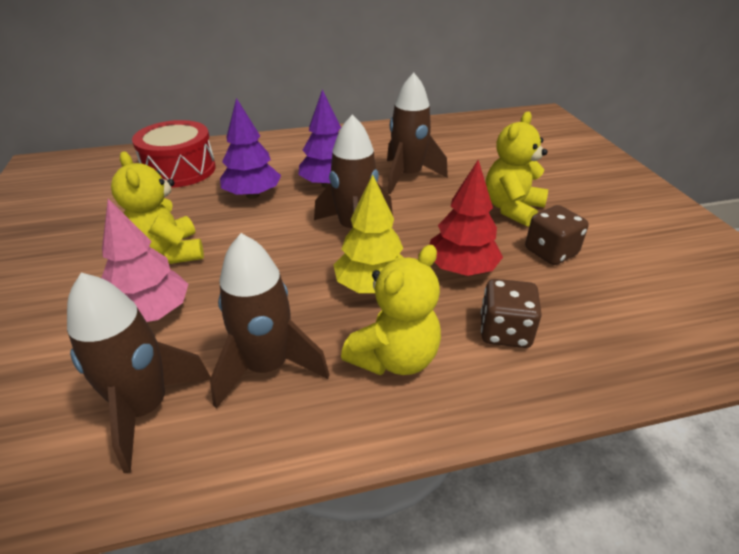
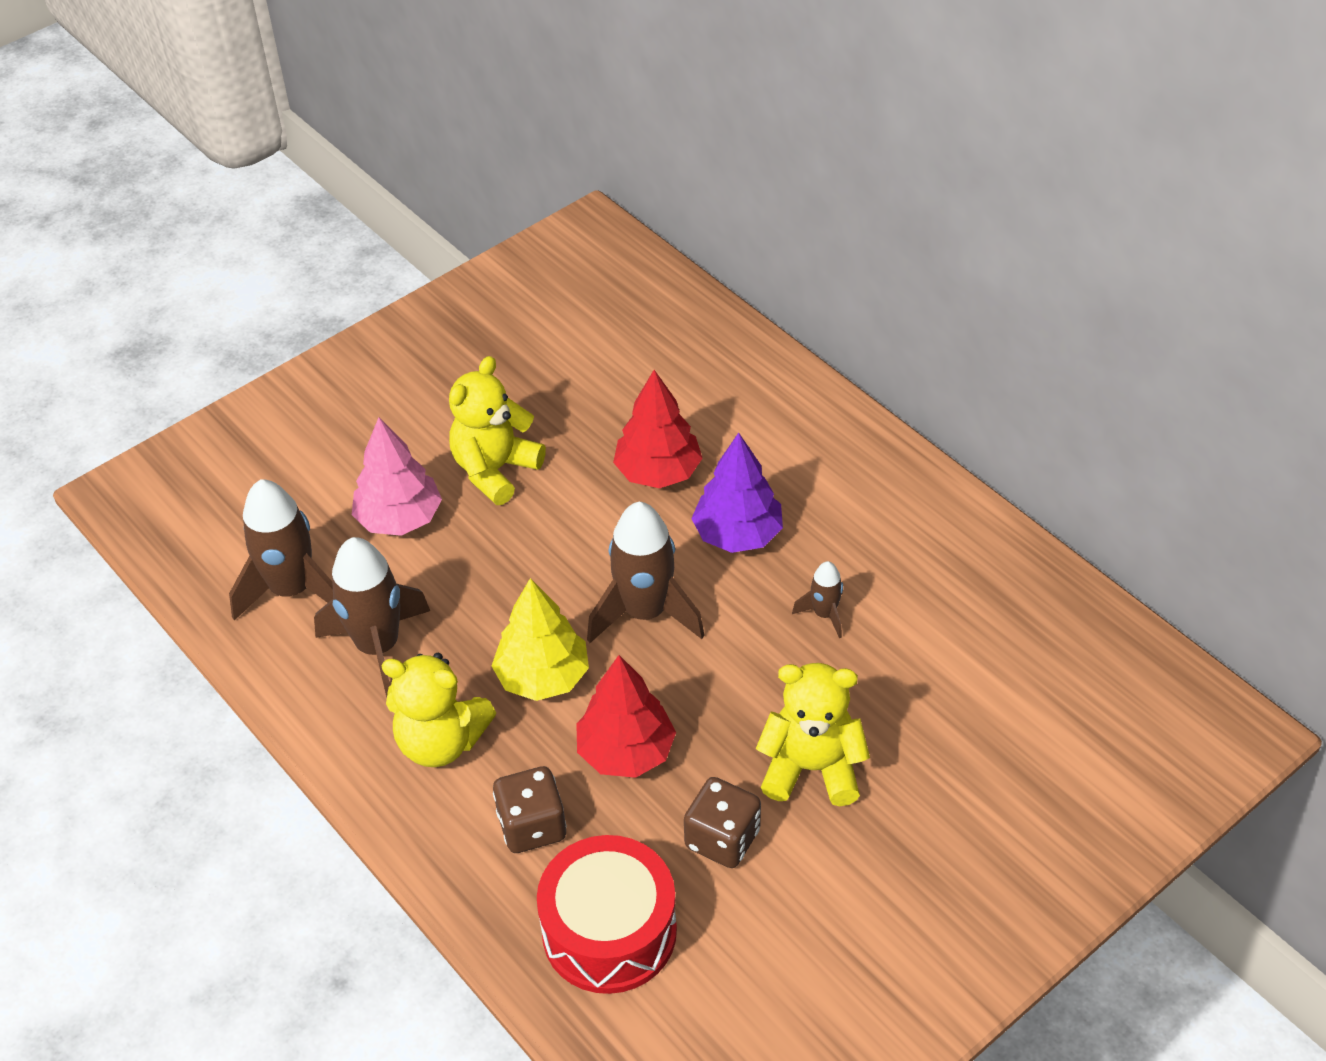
camera: 65 degrees right, 10 degrees up
red drum [132,120,216,188] -> red drum moved to [537,835,677,994]
purple tree [220,98,281,199] -> red tree [613,370,703,488]
brown rocket [387,73,448,194] -> brown rocket [792,561,843,638], size x0.49

